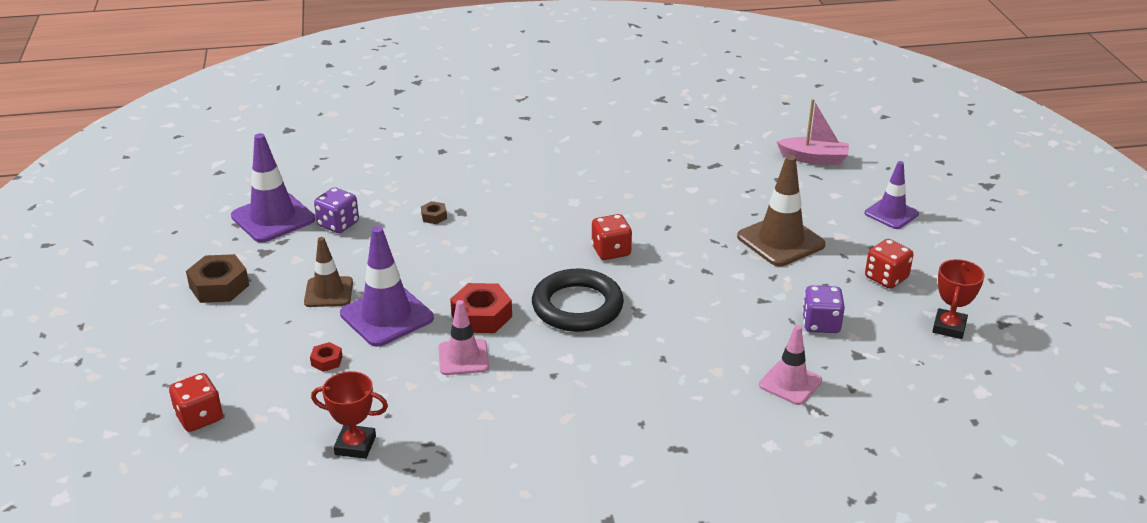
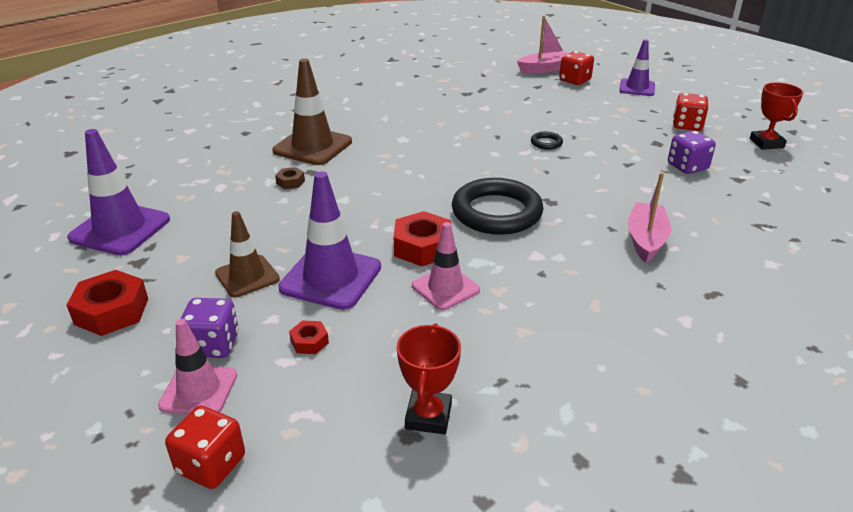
camera: 30 degrees left, 0 degrees up
brown nut [186,254,249,303] -> red nut [67,270,148,336]
red trophy [311,371,388,459] -> red trophy turned 60 degrees counterclockwise [397,323,461,434]
purple dice [314,187,359,233] -> purple dice moved to [180,298,239,358]
red dice [591,214,632,260] -> red dice moved to [559,51,594,85]
brown traffic cone [737,155,826,266] -> brown traffic cone moved to [272,59,352,165]
pink traffic cone [759,325,822,405] -> pink traffic cone moved to [158,319,237,415]
none -> black ring [531,132,563,150]
none -> pink boat [628,172,671,263]

